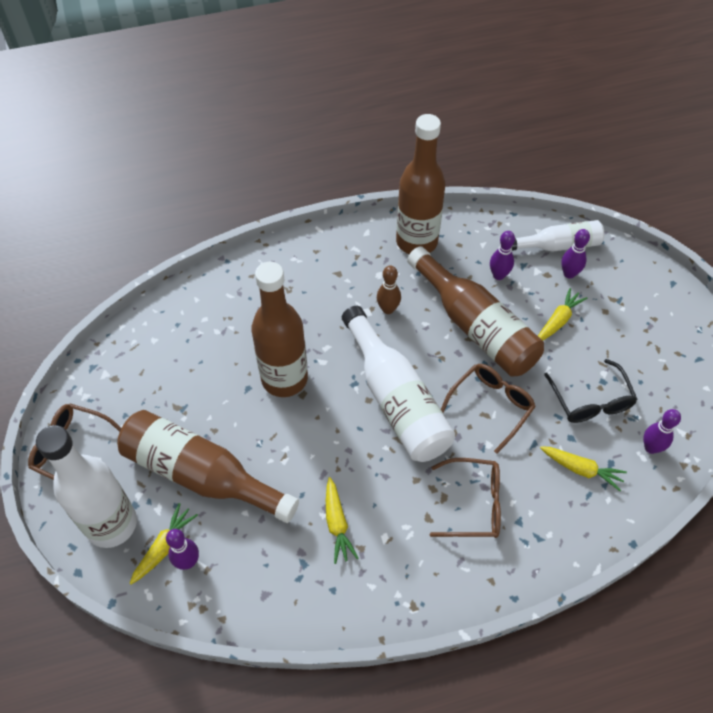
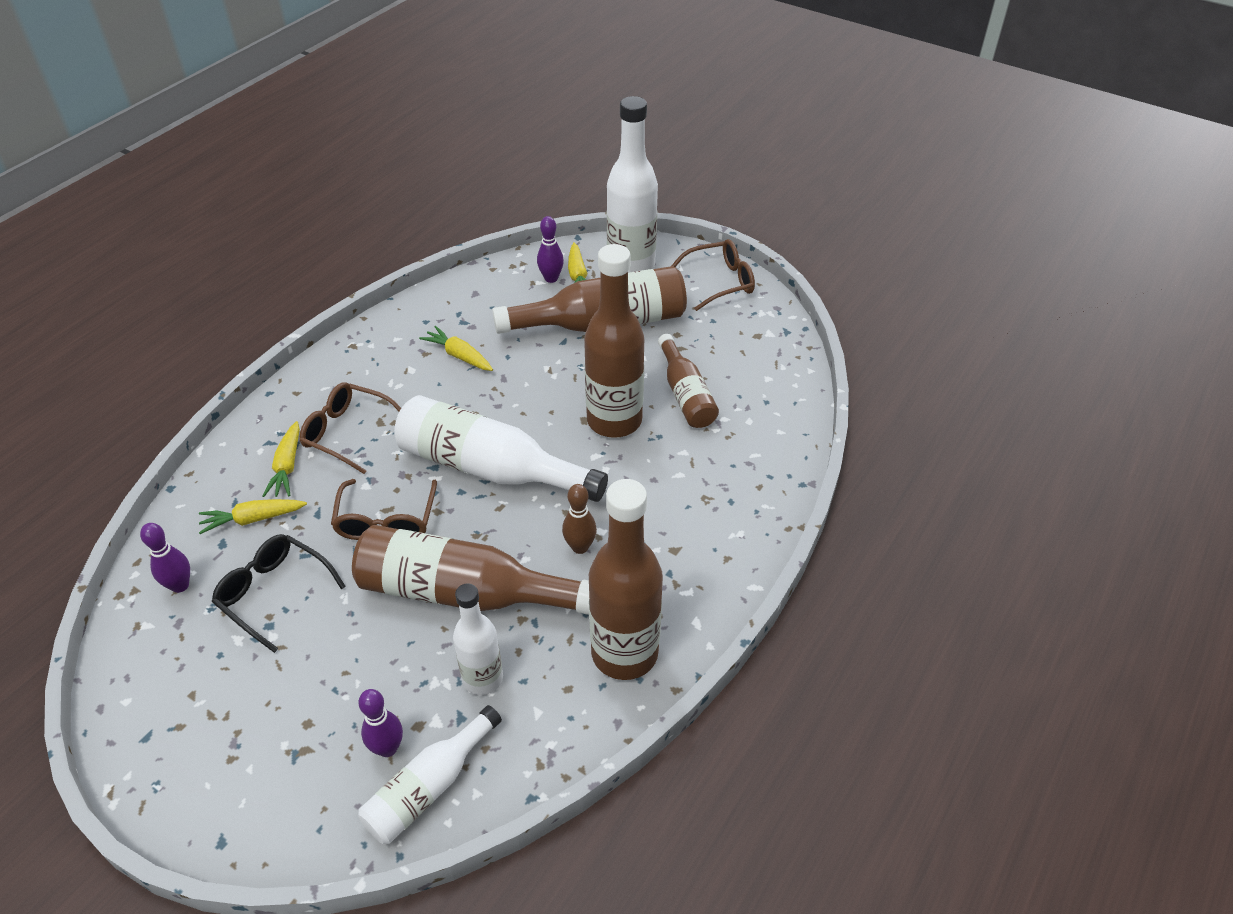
camera: 140 degrees right, 10 degrees down
brown glasses [430,458,501,538] -> brown glasses turned 60 degrees clockwise [300,382,401,474]
purple bowling pin [490,231,515,280] -> white bottle [453,583,503,695]
yellow carrot [538,288,587,340] -> yellow carrot moved to [263,421,300,497]
none -> brown bottle [658,334,719,428]

